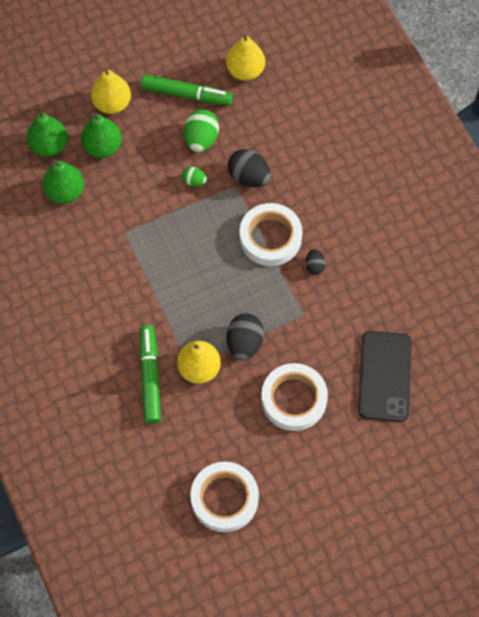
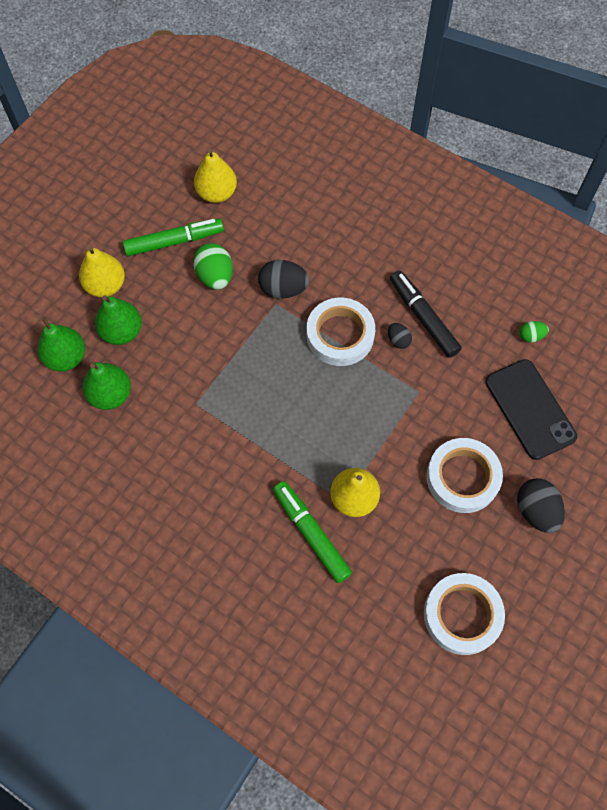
camera: 30 degrees left, 0 degrees up
green egg [182,167,207,186] -> green egg moved to [519,321,549,343]
black egg [227,313,264,361] -> black egg moved to [517,478,565,533]
none -> black marker [390,270,462,358]

